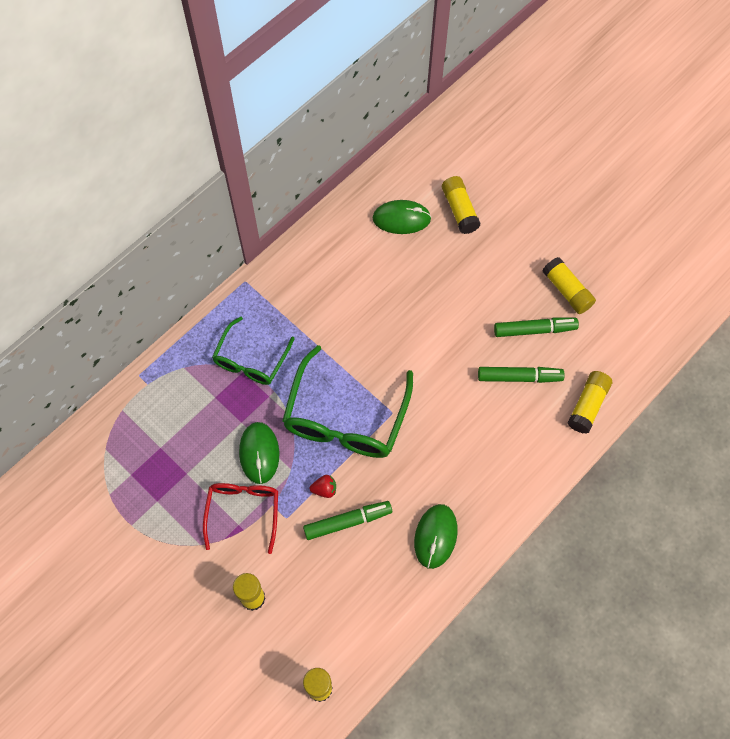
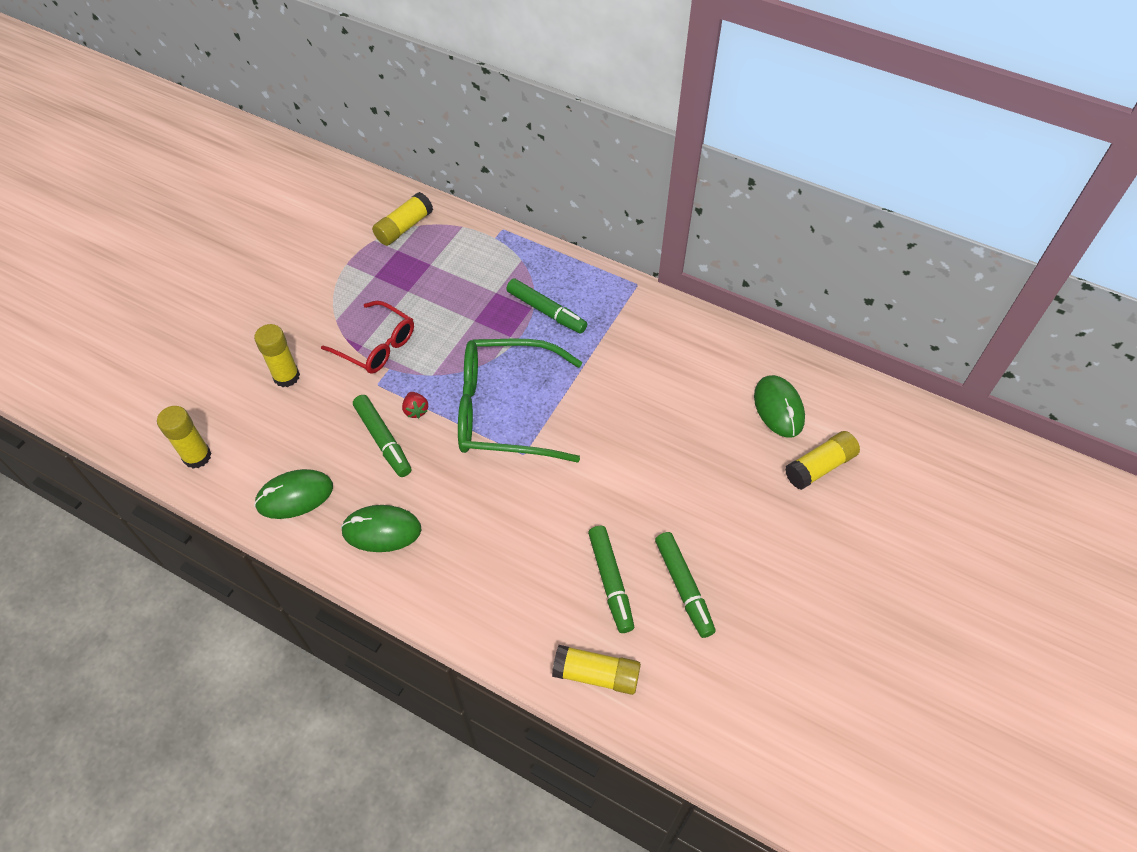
camera: 75 degrees right, 10 degrees down
red glasses [203,483,278,554] -> red glasses turned 45 degrees clockwise [321,301,414,374]
green glasses [212,317,295,385] -> green marker [506,278,587,334]
green mouse [239,422,279,484] -> green mouse moved to [254,469,333,519]
yellow glue stick [542,257,596,314] -> yellow glue stick moved to [372,192,433,246]

